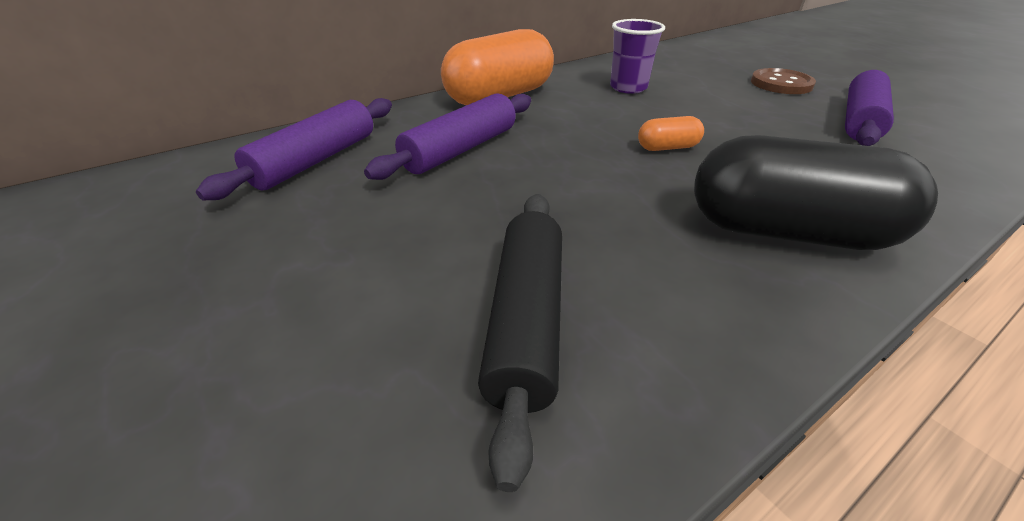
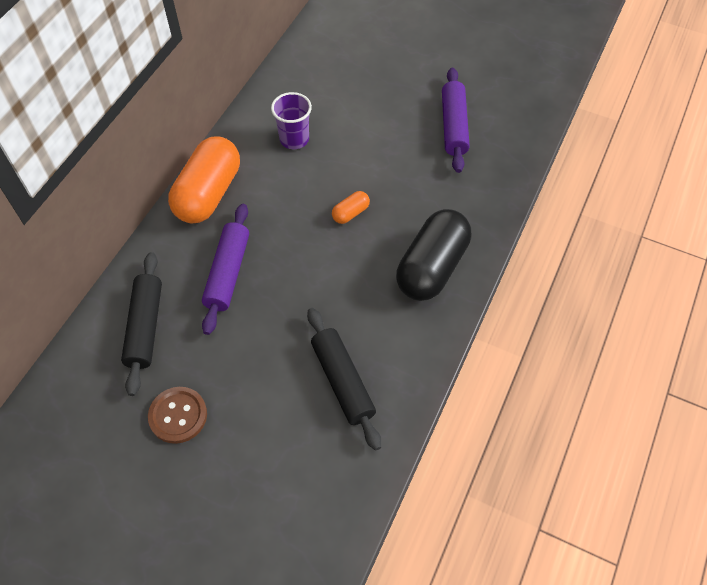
camera: 30 degrees left, 20 degrees up
purple rolling pin [196,98,392,200] -> black rolling pin [121,252,162,396]
black capsule [694,135,938,250] -> black capsule turned 45 degrees counterclockwise [396,209,471,301]
brown button [751,68,816,94] -> brown button moved to [148,387,207,444]

